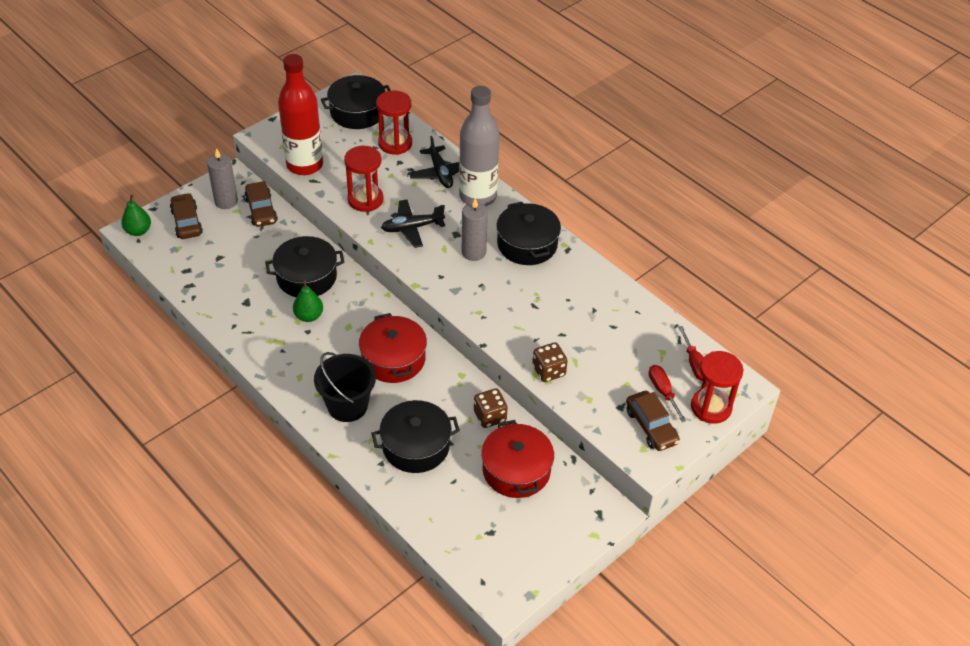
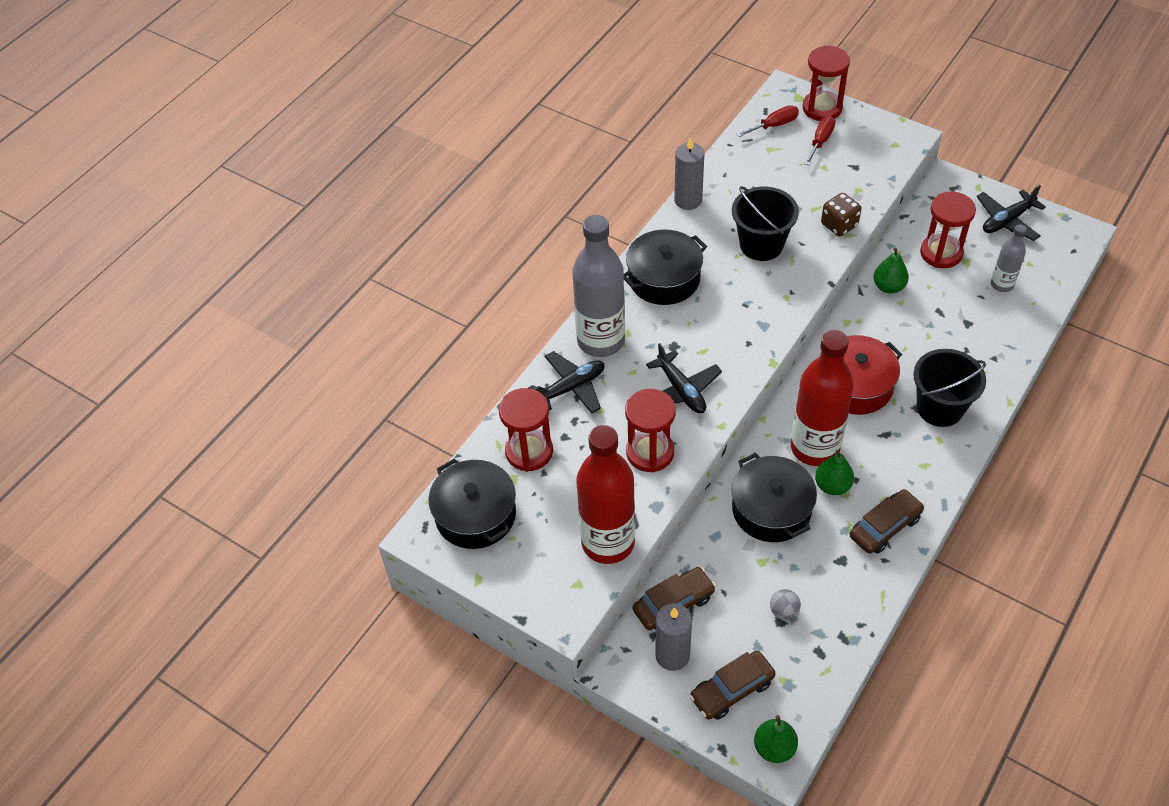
camera: 100 degrees left, 5 degrees up
black pot [371,400,460,473] -> none
grey candle [462,198,488,261] -> grey candle moved to [674,137,705,210]
brown dice [474,388,508,428] -> green pear [873,248,909,294]
red pot [481,420,554,498] -> red hourglass [920,192,976,268]
brown car [626,391,680,451] -> brown car moved to [850,489,925,554]
red screwdriver [649,365,686,422] -> red screwdriver turned 150 degrees clockwise [804,116,835,165]
none -> black bucket [732,186,799,261]
none -> grey ball [770,589,801,620]
none -> red bottle [791,330,854,466]
none -> black plane [977,185,1046,241]
none -> grey bottle [991,224,1027,292]

